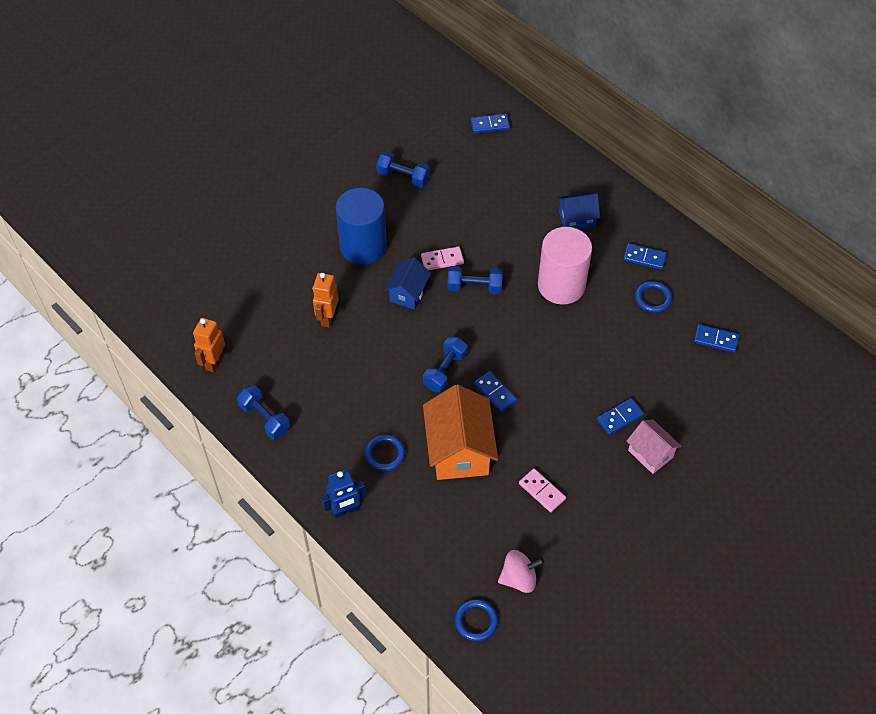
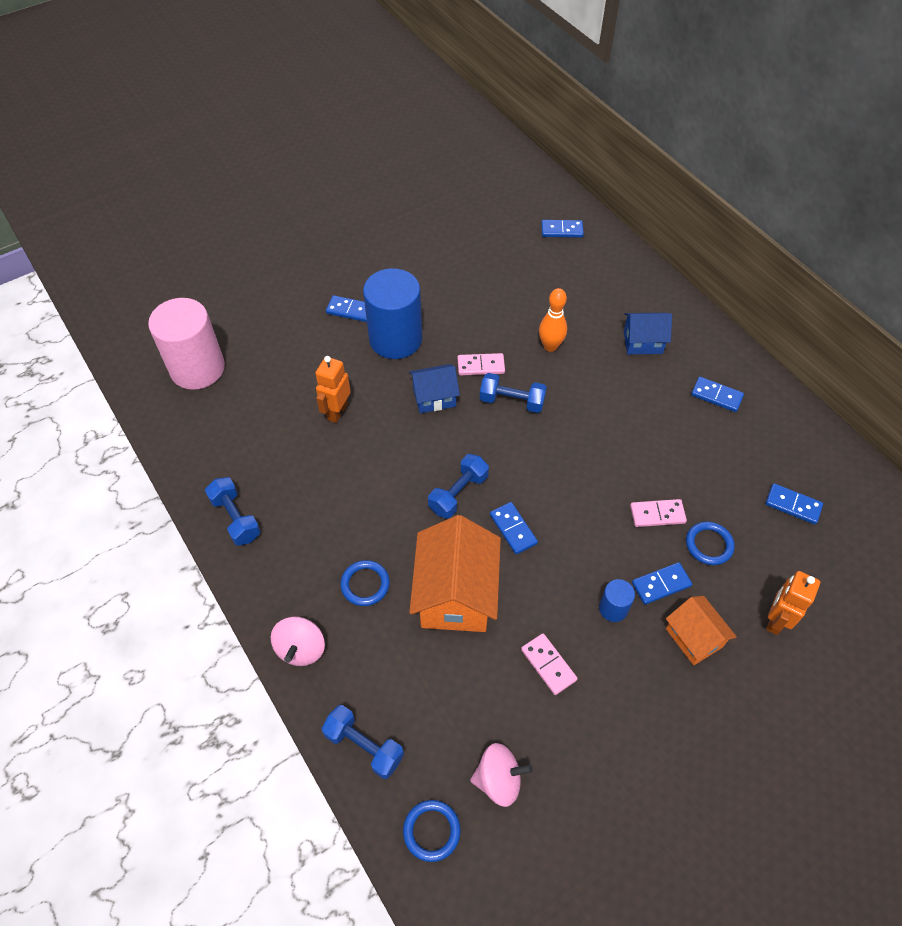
camera: 10 degrees right, 0 degrees up
orange robot [193,318,225,372] -> orange robot moved to [766,571,820,635]
blue robot [321,469,366,518] -> pink spinning top [271,616,325,666]
blue dumbbell [376,151,430,188] -> blue dumbbell moved to [321,705,404,779]
blue house [385,257,431,310] -> blue house turned 45 degrees clockwise [409,364,460,413]
pink cylinder [538,227,592,305] -> pink cylinder moved to [148,298,225,390]
pink house [627,420,681,474] -> orange house [666,596,737,665]
blue ring [635,281,672,313] -> blue ring moved to [686,521,735,565]
none -> blue domino [326,295,367,322]
none -> orange bowling pin [539,288,567,352]
none -> blue cylinder [599,579,635,622]
none -> pink domino [630,499,687,527]

